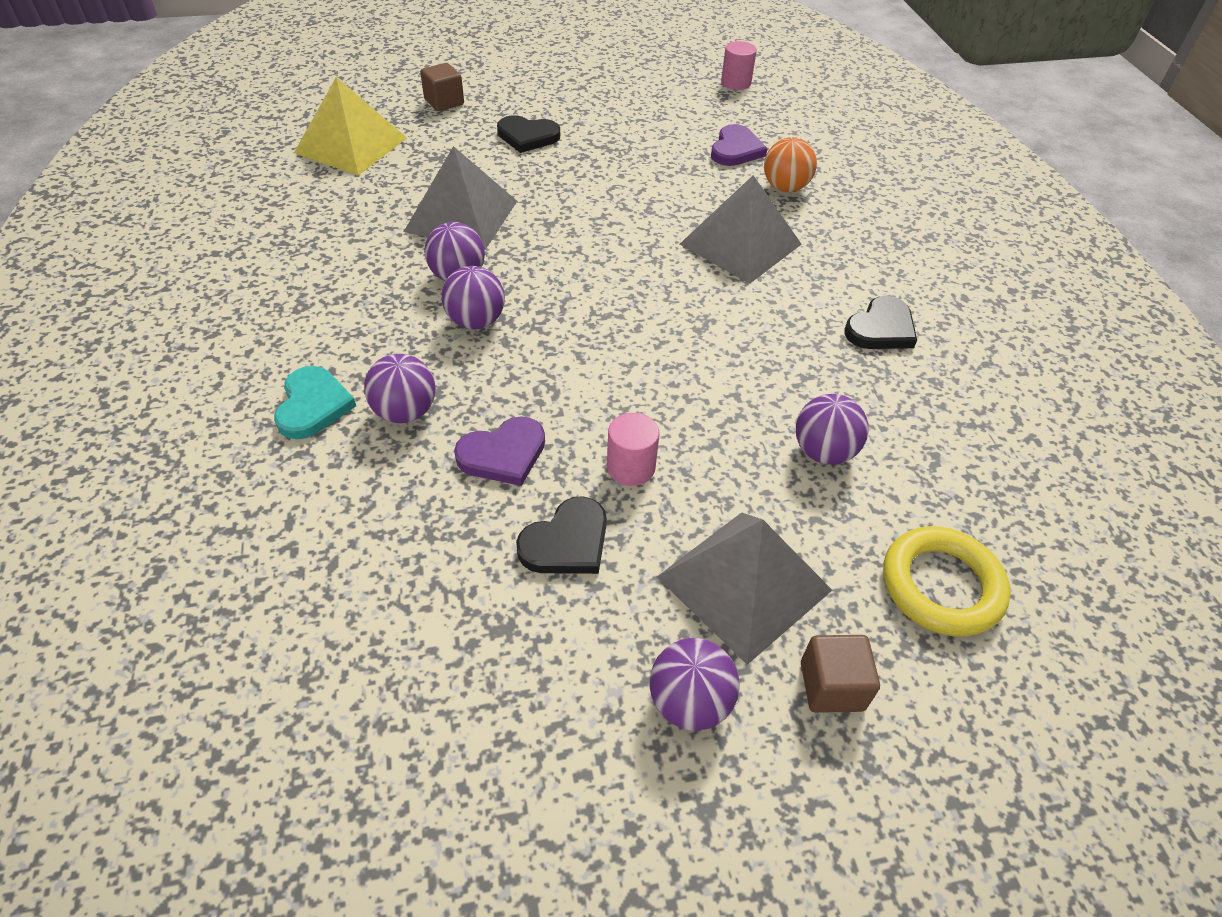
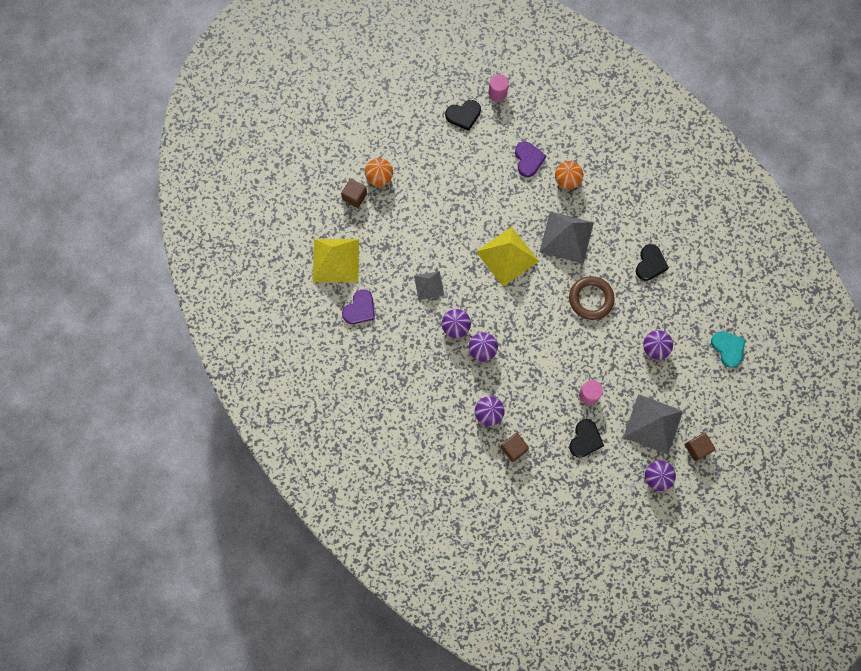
camera: 25 degrees left, 25 degrees up
turquoise heart [274,366,356,439] -> turquoise heart moved to [711,331,745,368]
grey pyramid [404,146,517,250] -> grey pyramid [414,271,444,300], size x0.57
purple heart [454,416,545,486] -> purple heart moved to [342,290,375,324]
black heart [497,115,560,153] -> black heart moved to [445,100,481,131]
yellow ring [883,526,1011,637] -> none
none -> orange ball [365,158,393,187]
none -> yellow pyramid [476,227,539,286]
none -> brown cube [501,433,529,462]
none -> brown ring [569,276,615,320]

